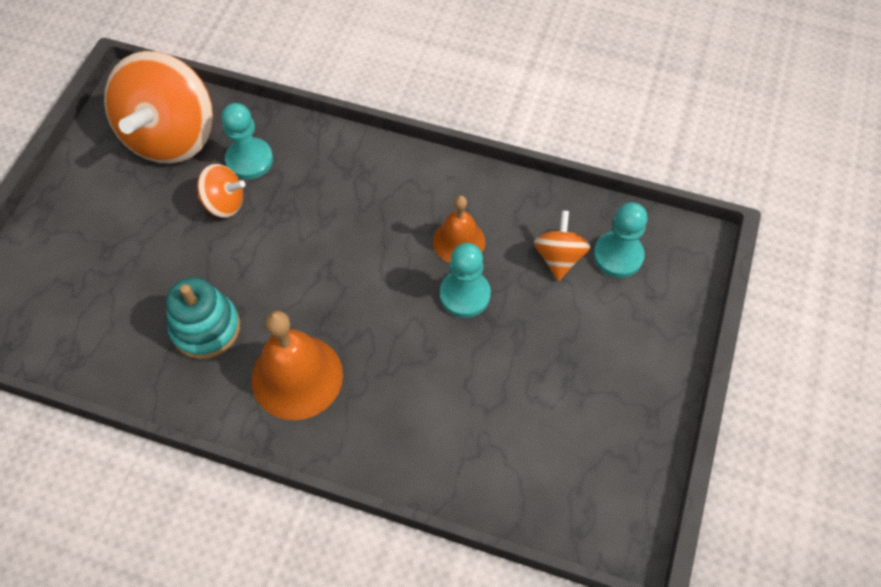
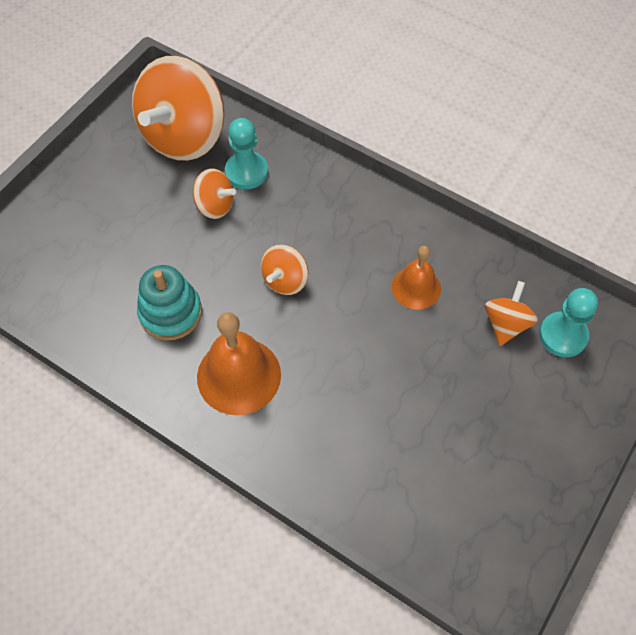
camera: 15 degrees right, 0 degrees up
turquoise pawn [440,243,491,318] -> none
none -> orange spinning top [261,244,308,295]

